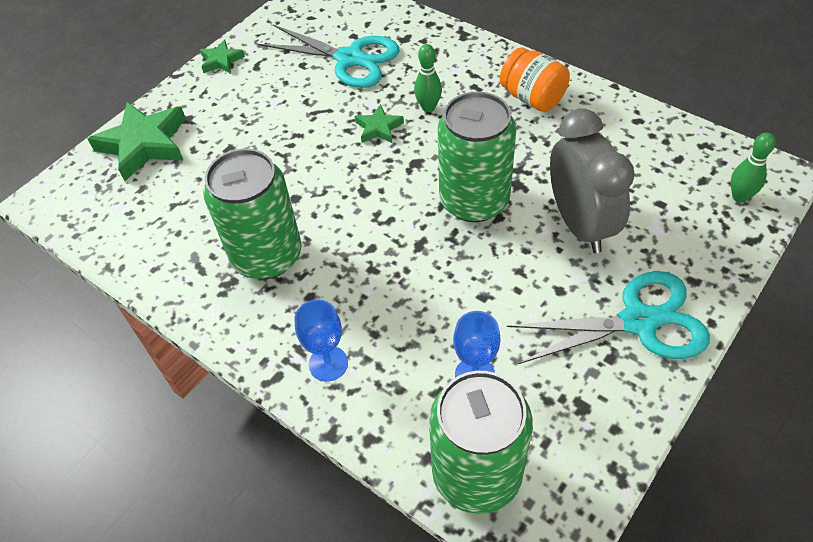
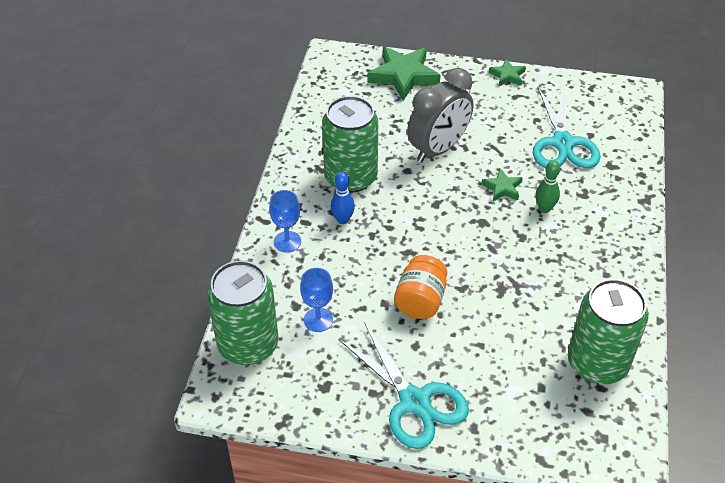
camera: 60 degrees right, 5 degrees down
green can [438,92,516,222] -> green can moved to [568,279,649,384]
orange jar [500,47,570,112] -> orange jar moved to [394,255,447,319]
grey clock [550,108,635,253] -> grey clock moved to [407,68,473,163]
green bowling pin [731,132,776,203] -> none
none -> blue bowling pin [331,172,355,224]

